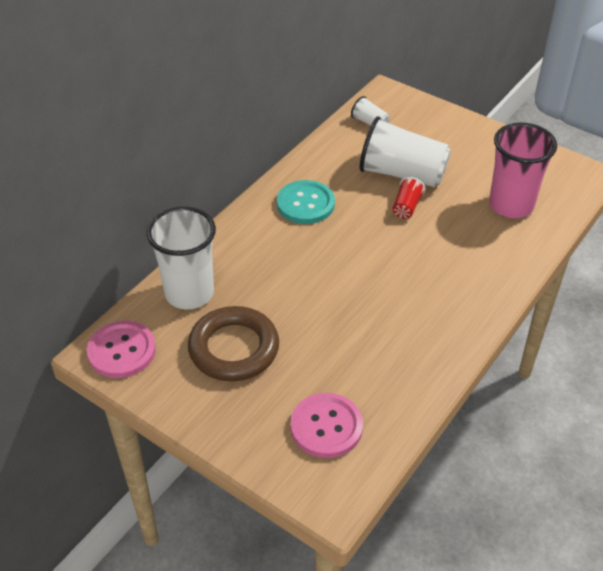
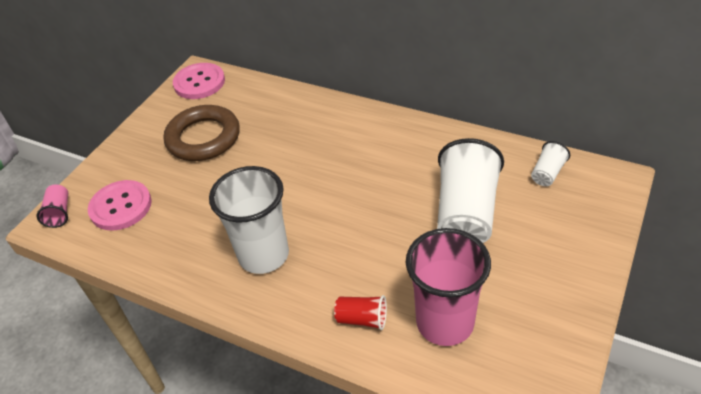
camera: 85 degrees right, 0 degrees up
white cup [146,206,216,309] -> white cup moved to [209,166,289,274]
turquoise button [277,180,335,224] -> none
red cup [392,177,425,219] -> red cup moved to [334,295,387,330]
none -> pink cup [37,184,68,228]

